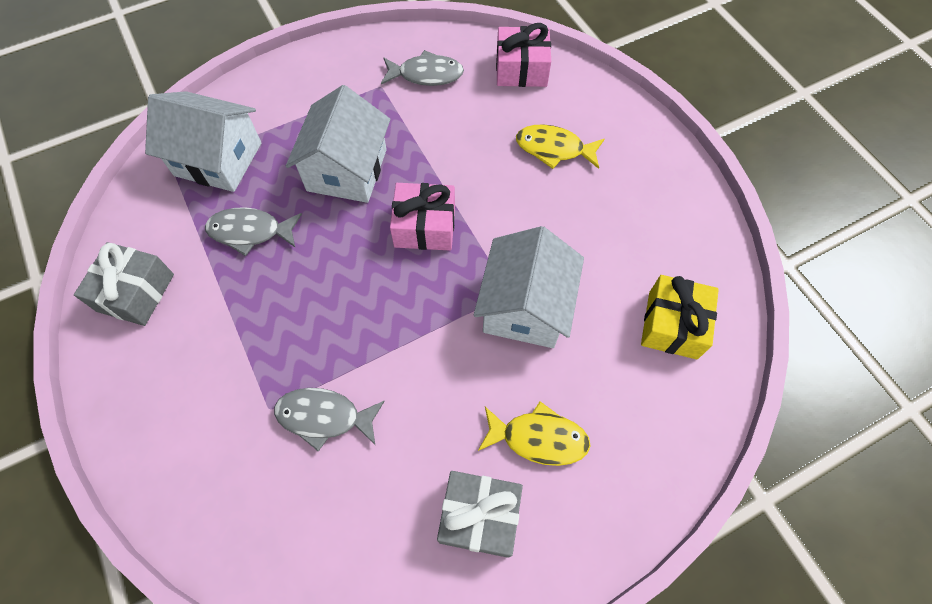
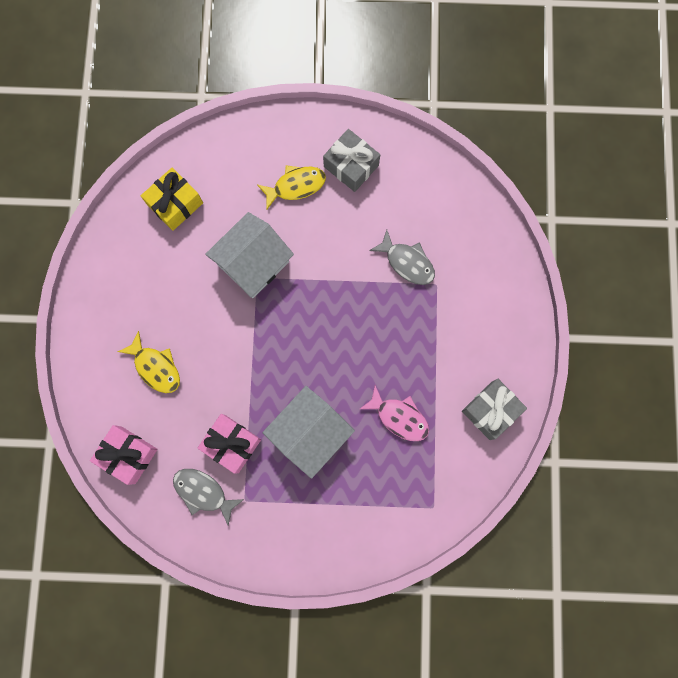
camera: 150 degrees left, 15 degrees up
white house [145,91,261,192] -> none
grey fish [205,207,302,256] -> pink fish [360,385,429,441]
pink gift [390,183,455,251] -> pink gift moved to [198,414,261,474]
yellow fish [478,401,591,466] -> yellow fish turned 120 degrees clockwise [257,165,326,210]

